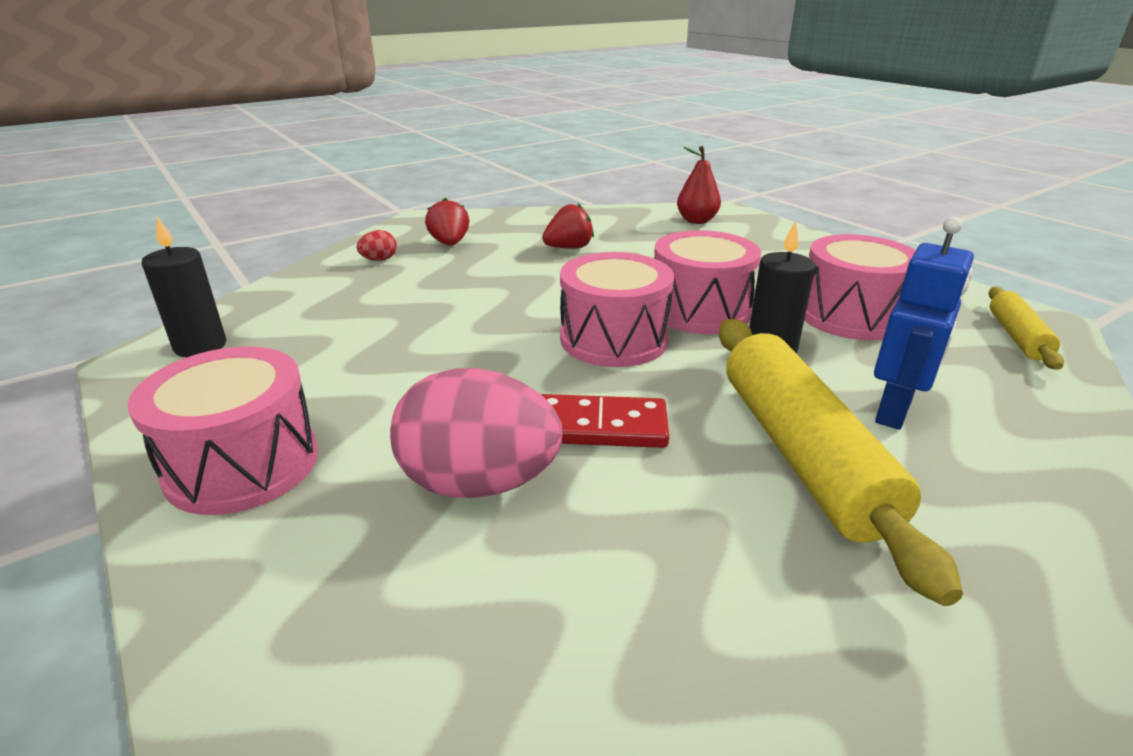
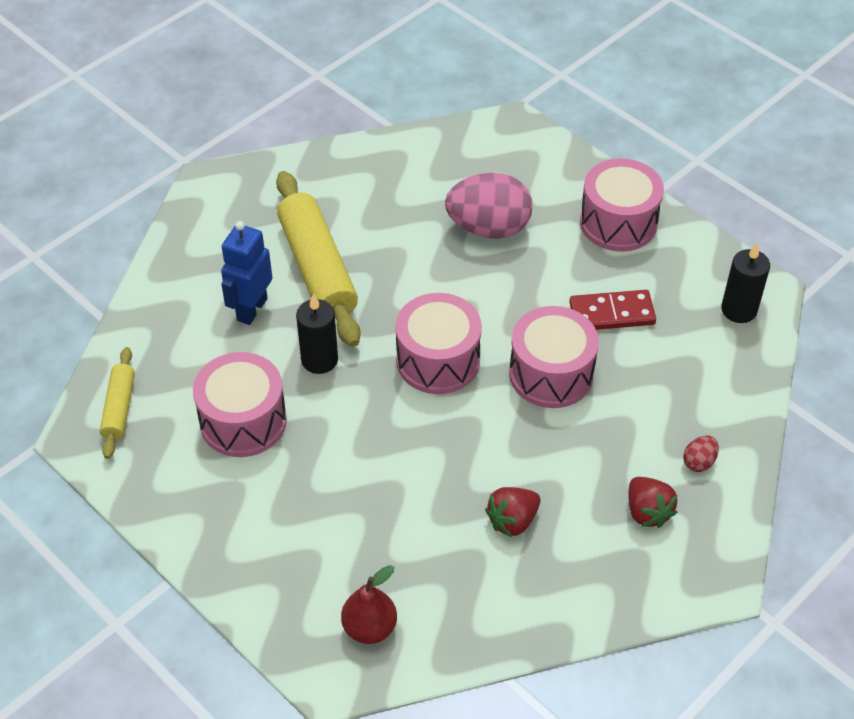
camera: 170 degrees right, 20 degrees up
red domino [541,394,669,448] -> red domino moved to [569,290,656,330]
pink drum [654,230,761,334] -> pink drum moved to [509,306,599,408]

